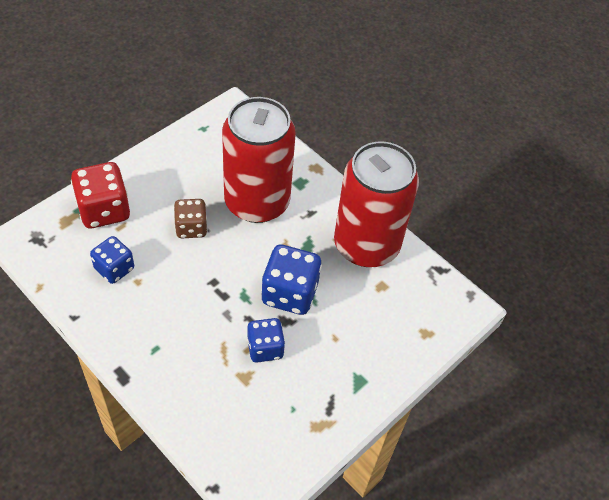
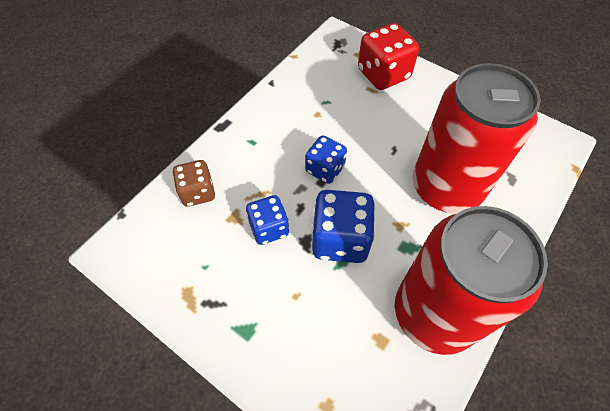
camera: 85 degrees right, 5 degrees up
blue dice [90,236,134,284] -> blue dice moved to [305,136,347,184]
brown dice [174,199,208,238] -> brown dice moved to [172,160,215,207]

